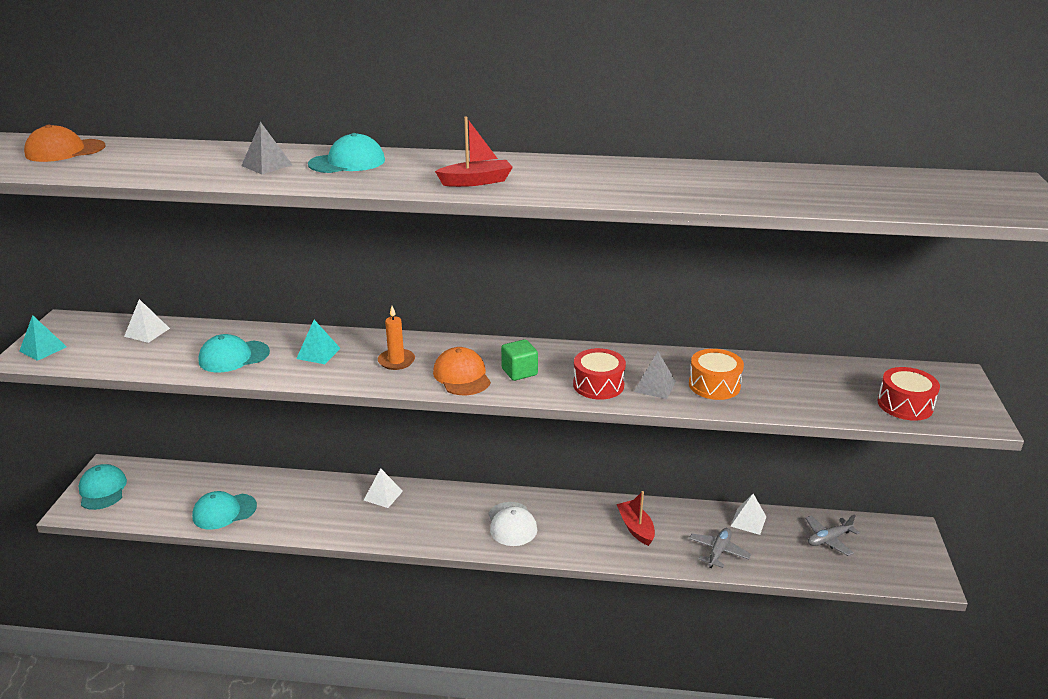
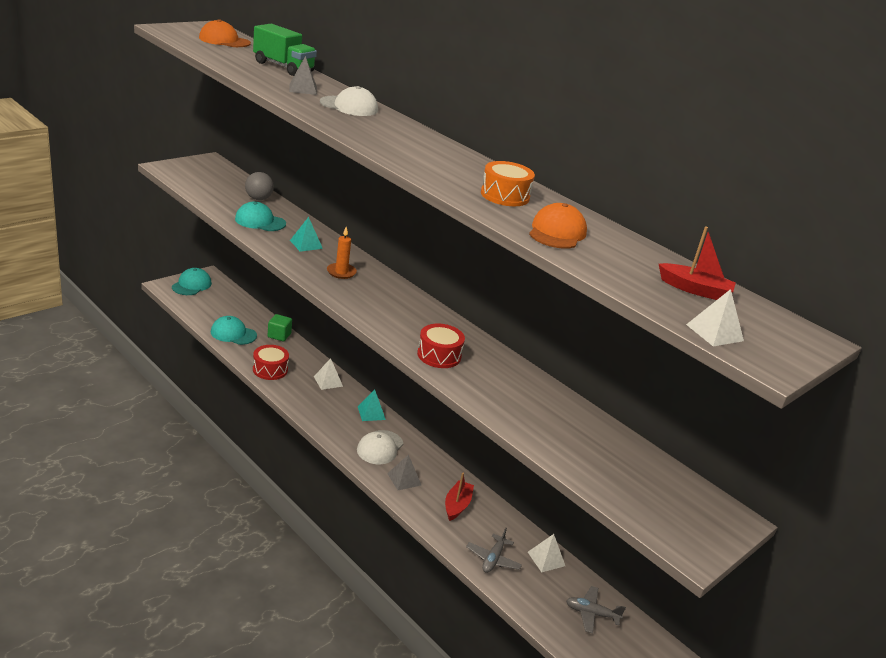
camera: 35 degrees right, 0 degrees up
turquoise pyramid [19,315,67,361] -> turquoise pyramid moved to [358,390,386,421]
white pyramid [124,299,170,343] -> white pyramid moved to [686,289,744,346]
turquoise cap [308,133,385,173] -> white cap [320,86,378,116]
orange cap [433,347,491,395] -> orange cap moved to [529,203,587,249]
red boat [435,117,513,187] -> red boat moved to [659,227,736,300]
green cube [501,339,538,381] -> green cube moved to [267,314,292,341]
grey pyramid [634,352,676,399] -> grey pyramid moved to [387,454,421,490]
orange drum [689,349,744,400] -> orange drum moved to [481,161,535,206]
grey plane [689,528,751,568] -> grey plane turned 135 degrees clockwise [466,528,522,573]
red drum [877,367,940,421] -> red drum moved to [253,345,289,380]
none -> grey ball [245,172,274,200]
none -> green truck [253,24,317,76]

